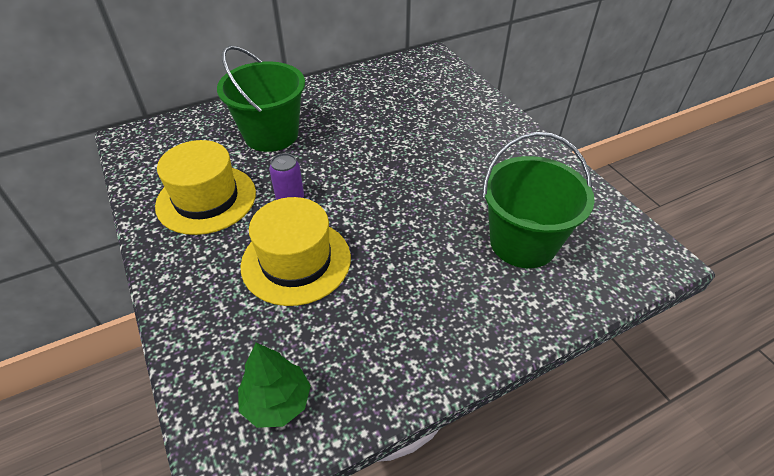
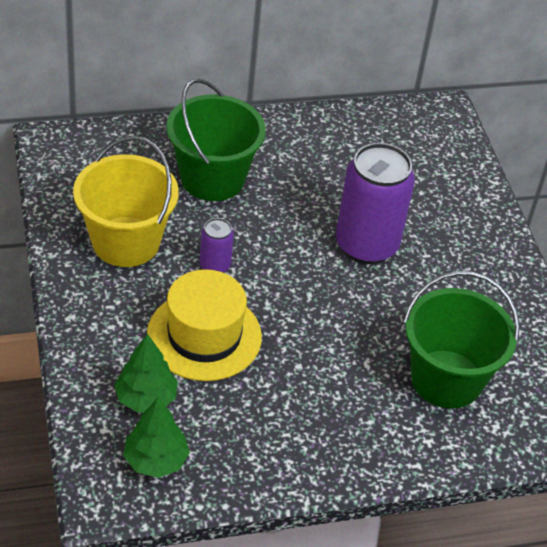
camera: 10 degrees right, 0 degrees up
yellow hat [155,140,256,235] -> yellow bucket [73,136,179,267]
none -> green tree [114,334,178,413]
none -> purple can [336,143,415,264]

